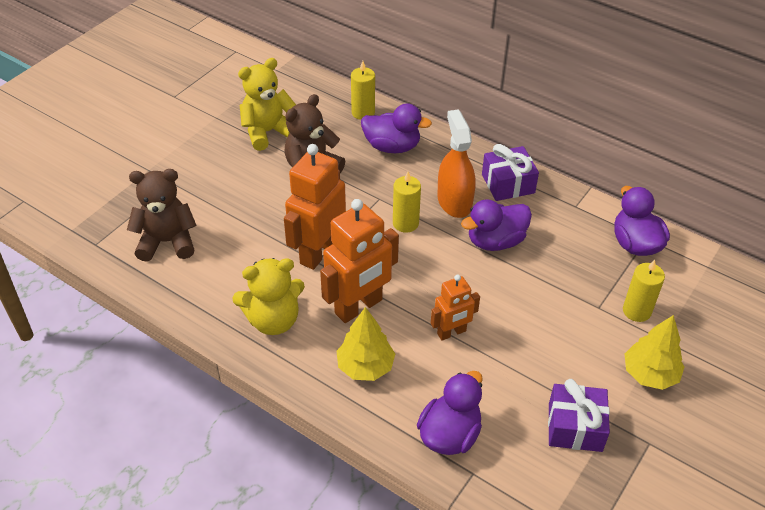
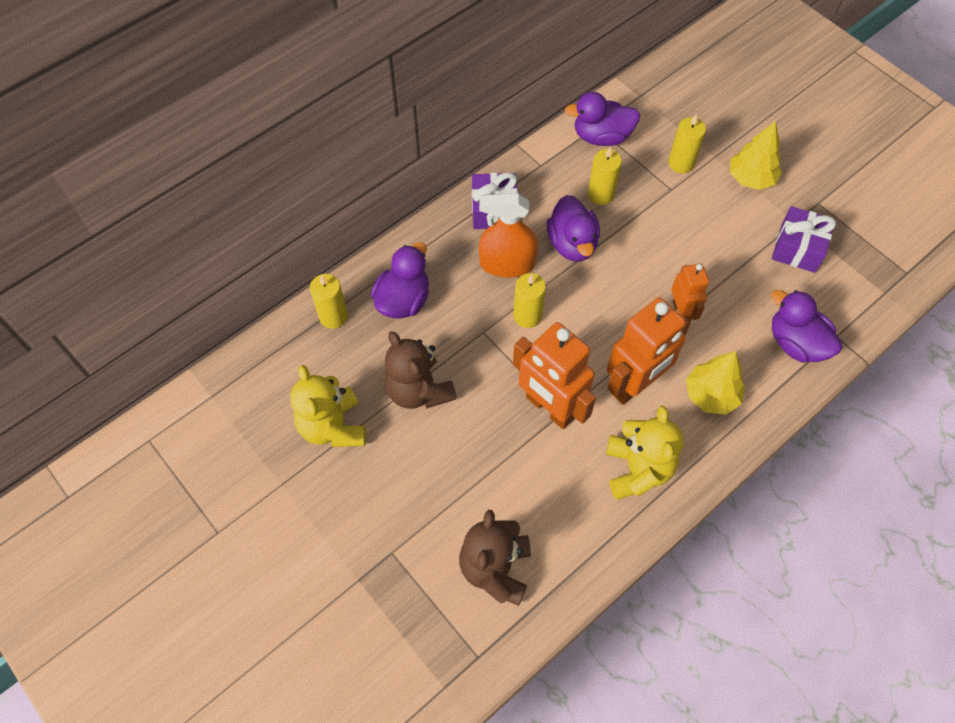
camera: 75 degrees left, 15 degrees up
orange robot [320,199,399,323] -> orange robot turned 75 degrees clockwise [607,297,691,405]
none -> yellow candle [588,146,622,205]

